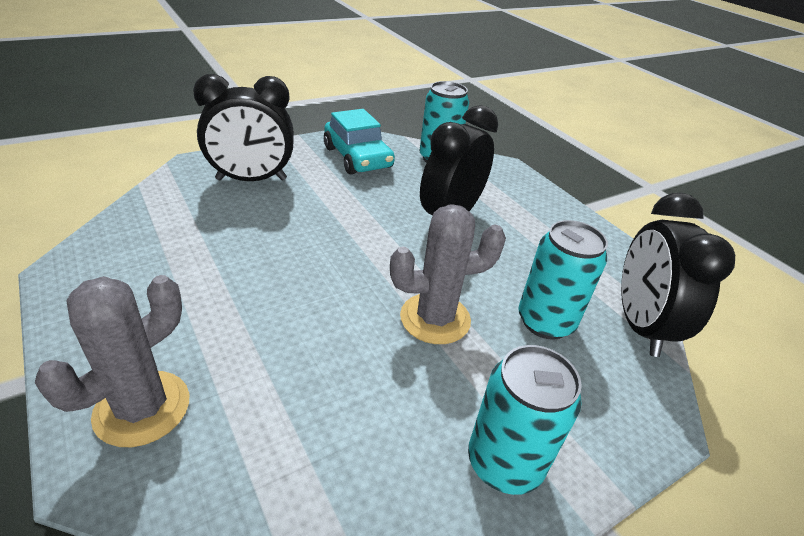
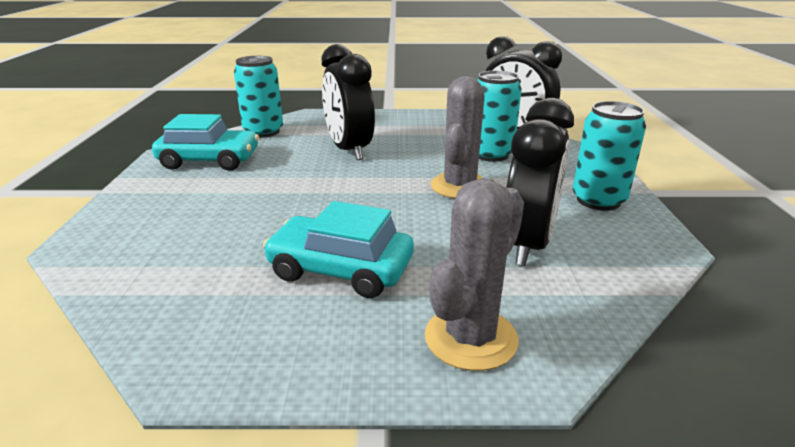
camera: 55 degrees left, 10 degrees down
grey cactus [35,275,189,447] -> grey cactus turned 60 degrees clockwise [425,178,524,371]
black clock [193,74,294,181] -> black clock moved to [506,98,574,266]
none -> turquoise car [263,201,414,298]

